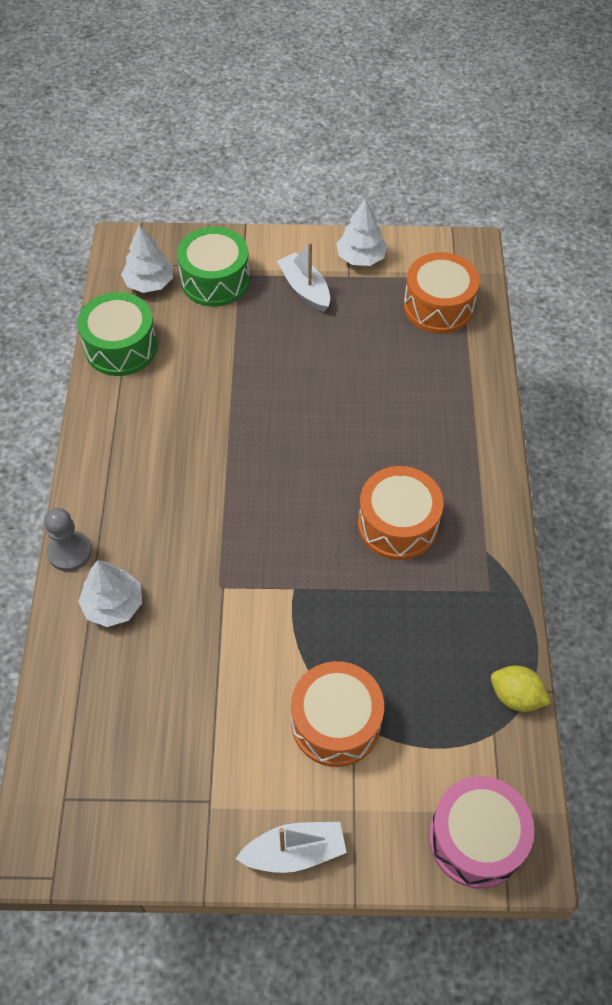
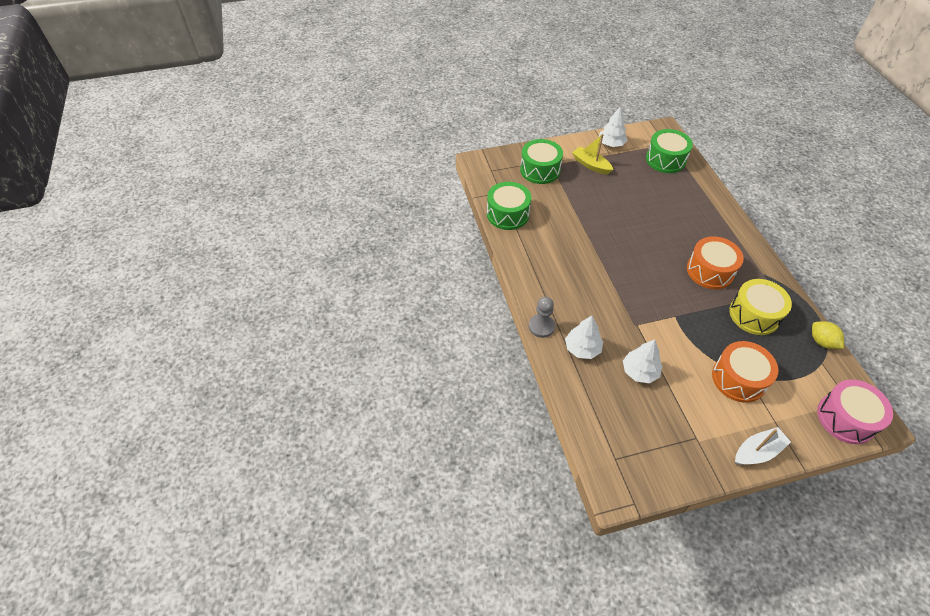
camera: 15 degrees left, 5 degrees down
white tree [121,225,173,293] -> white tree moved to [623,339,662,383]
white boat [277,242,330,312] -> yellow boat [572,134,613,174]
orange drum [404,252,480,334] -> green drum [646,129,693,173]
yellow lemon [491,666,551,712] -> yellow lemon turned 45 degrees clockwise [812,321,844,349]
none -> yellow drum [729,279,792,335]

